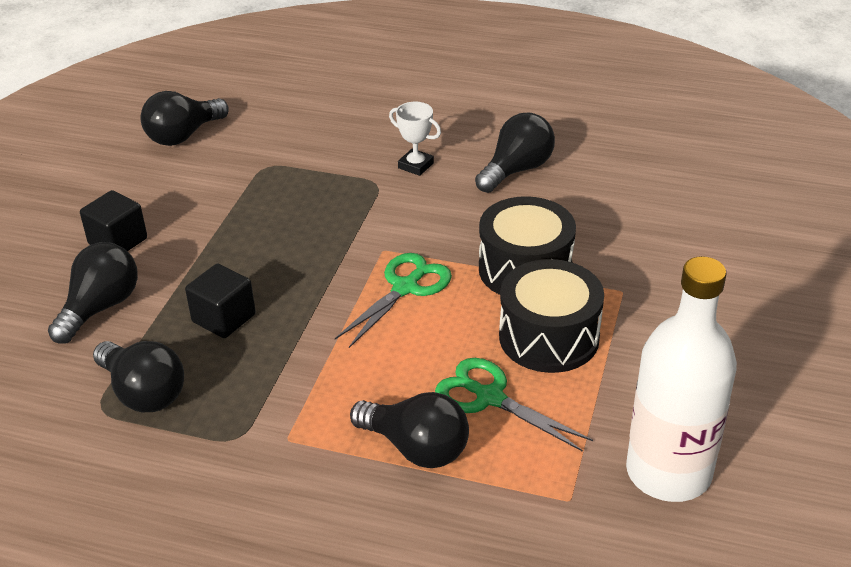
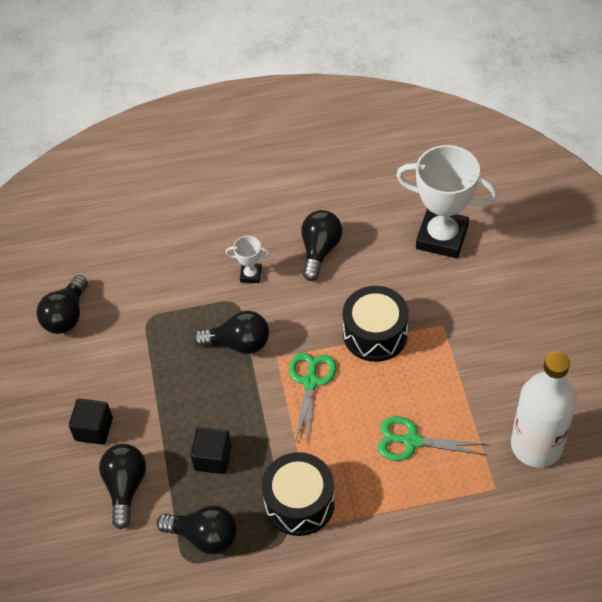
camera: 25 degrees left, 15 degrees up
black light bulb [350,392,469,468] -> black light bulb moved to [194,311,269,354]
black drum [499,259,604,373] -> black drum moved to [262,452,335,536]
none -> white trophy [396,145,498,258]

